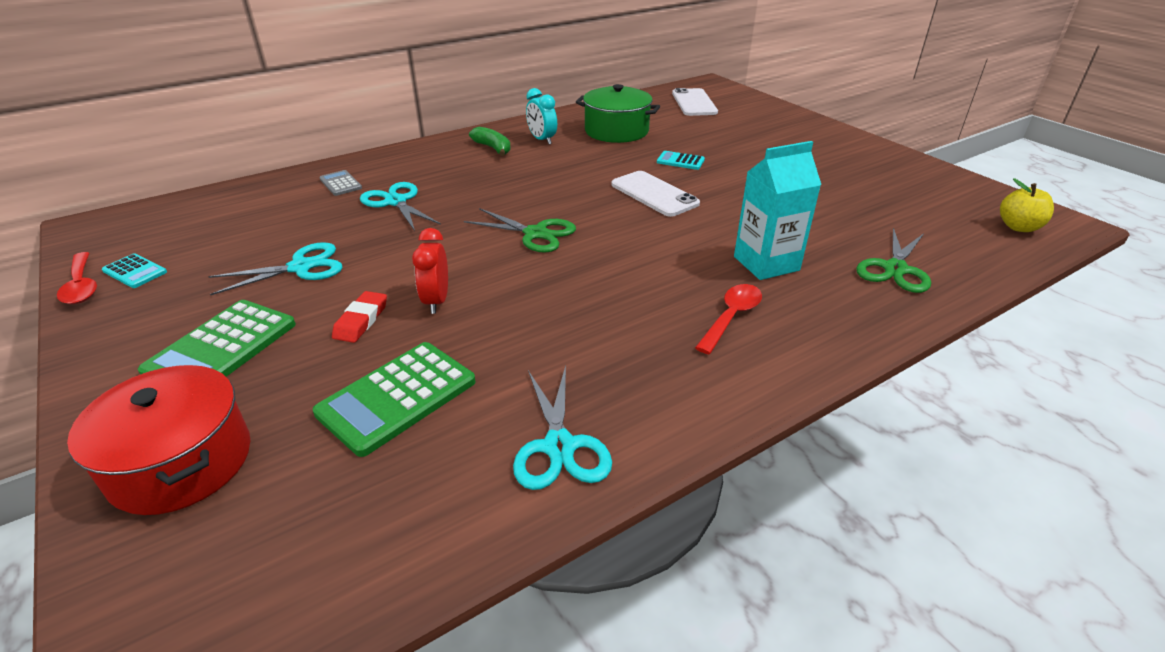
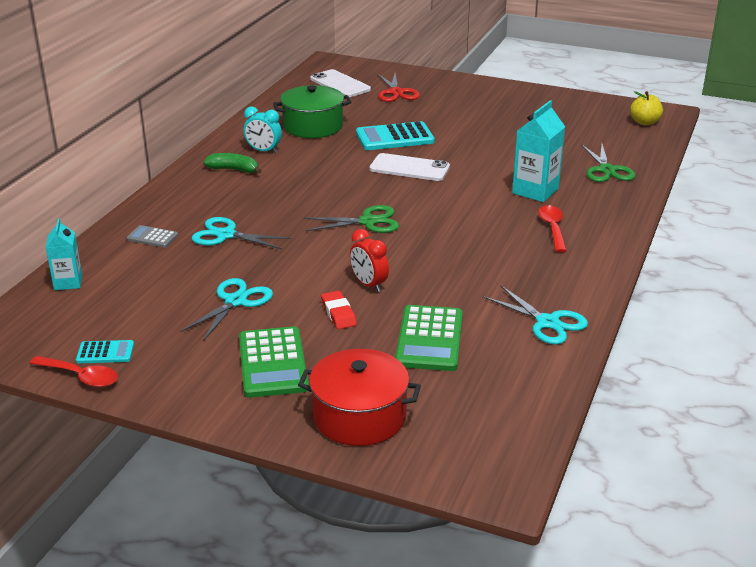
camera: 35 degrees left, 5 degrees down
turquoise calculator [657,151,705,170] -> turquoise calculator [356,121,435,150], size x1.90
none -> turquoise carton [45,218,82,290]
none -> red scissors [377,73,420,102]

